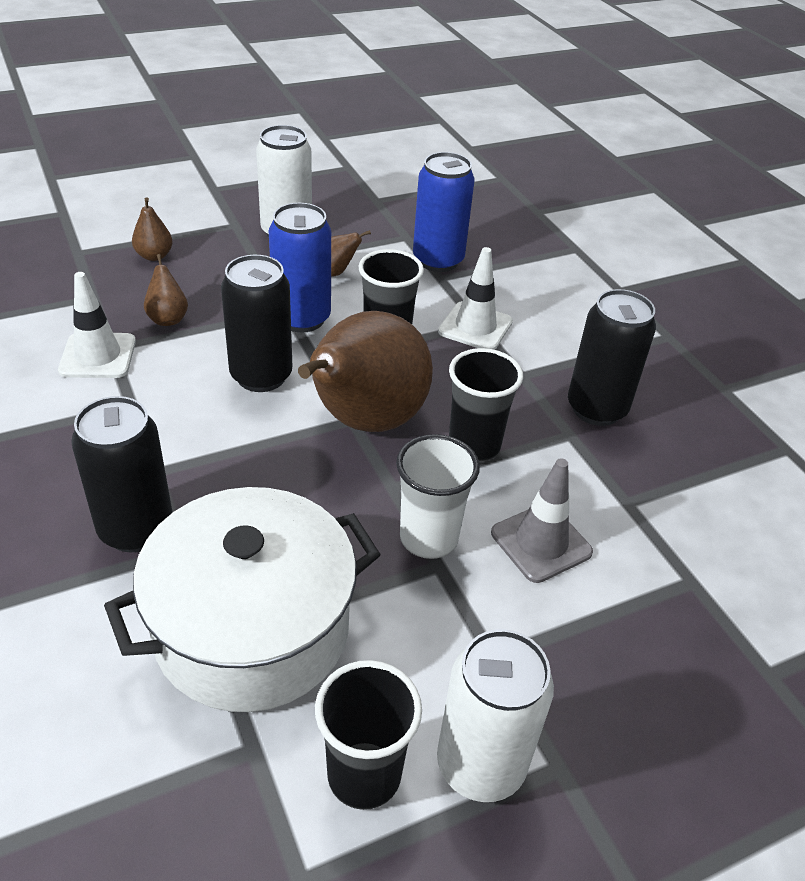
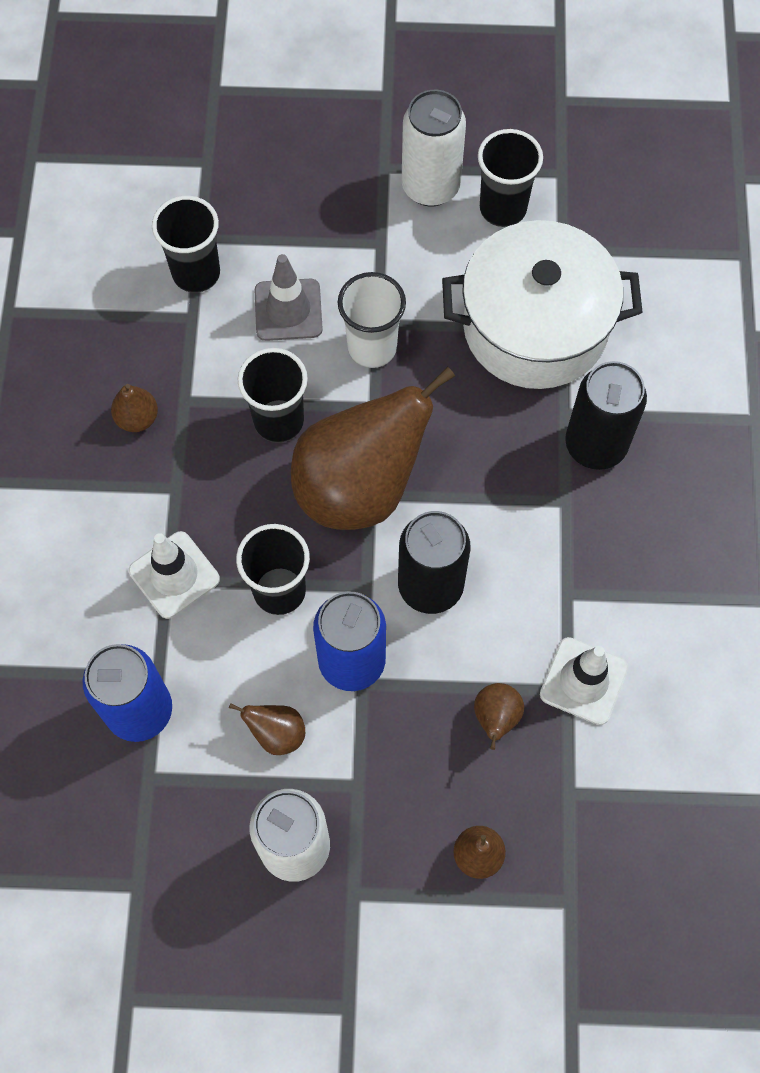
camera: 150 degrees left, 25 degrees up
black can [568,289,656,426] -> brown pear [111,384,158,432]
none -> black cup [152,196,220,293]

